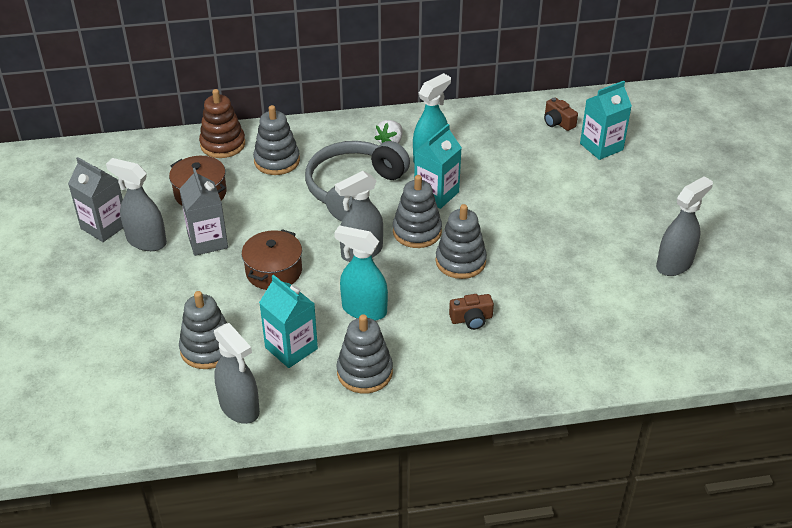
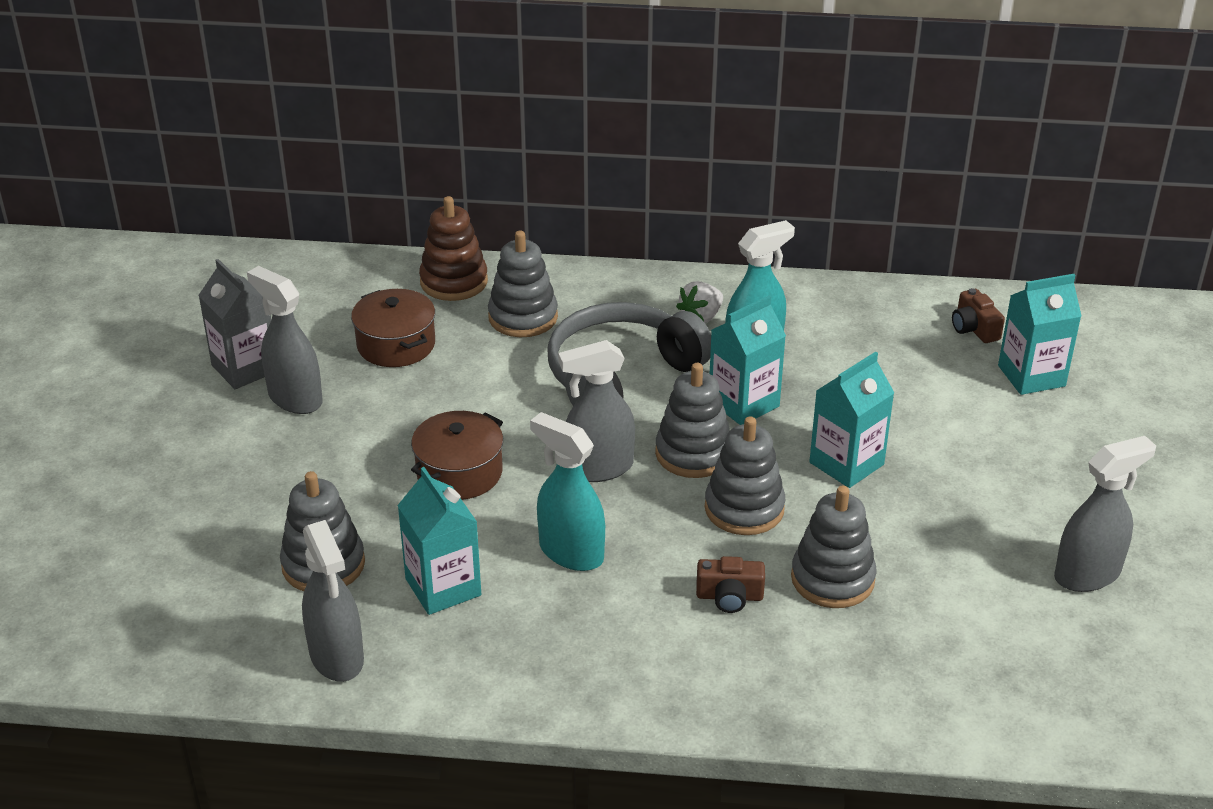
camera: 15 degrees right, 5 degrees down
grey carton [179,168,228,256] -> none
grey stacking toy [336,314,393,394] -> grey stacking toy moved to [791,485,877,608]
none -> turquoise carton [809,352,894,488]

